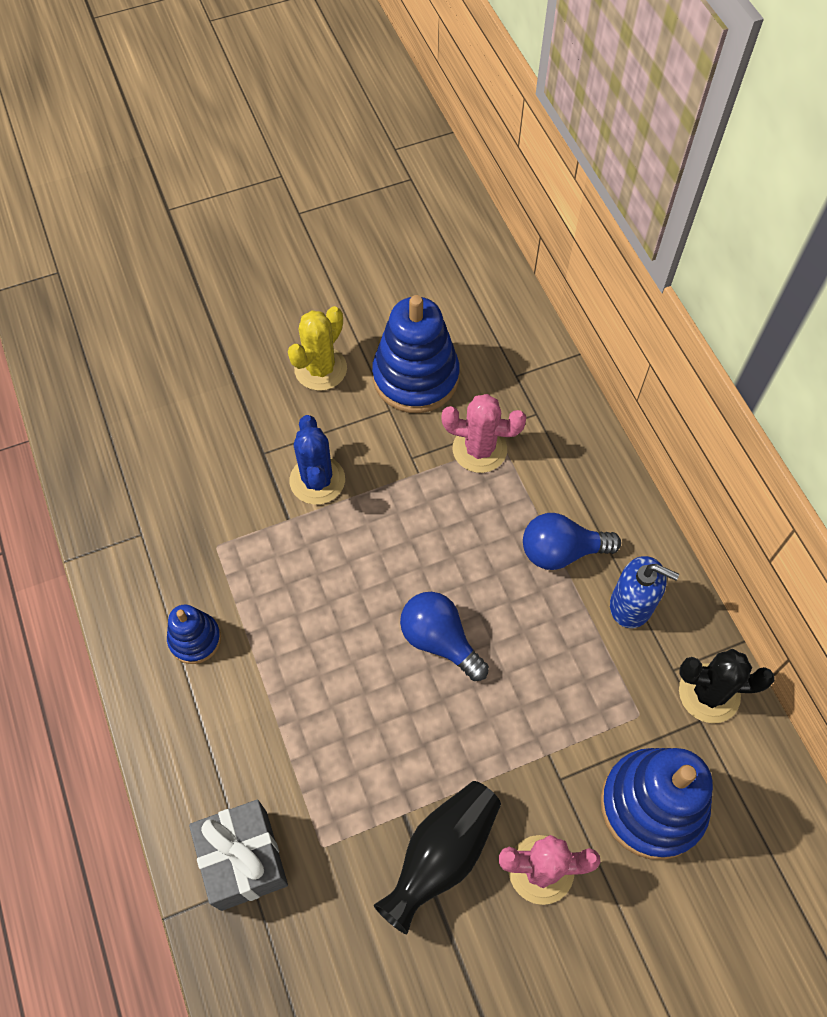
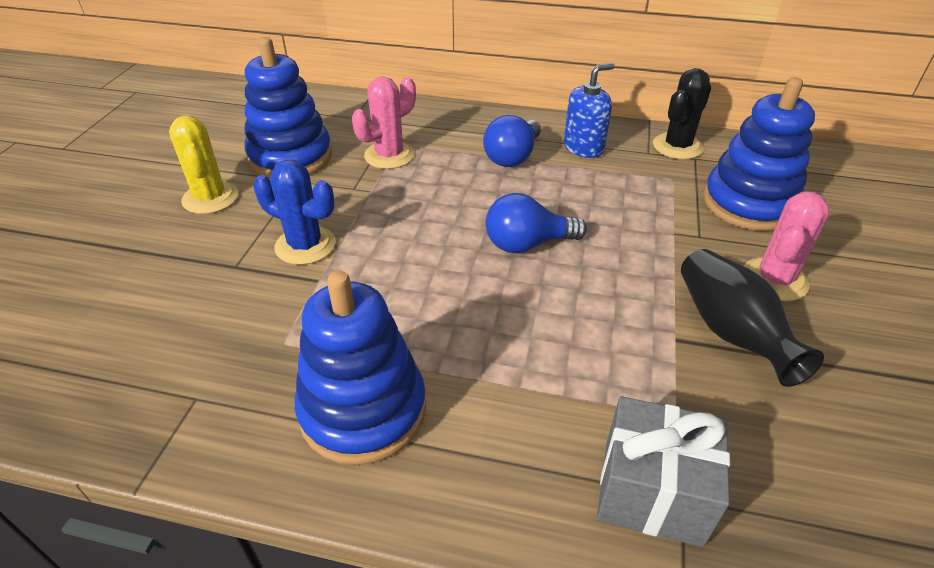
camera: 55 degrees left, 20 degrees down
blue stacking toy [167,604,221,664] -> blue stacking toy [295,271,426,465], size x1.87

